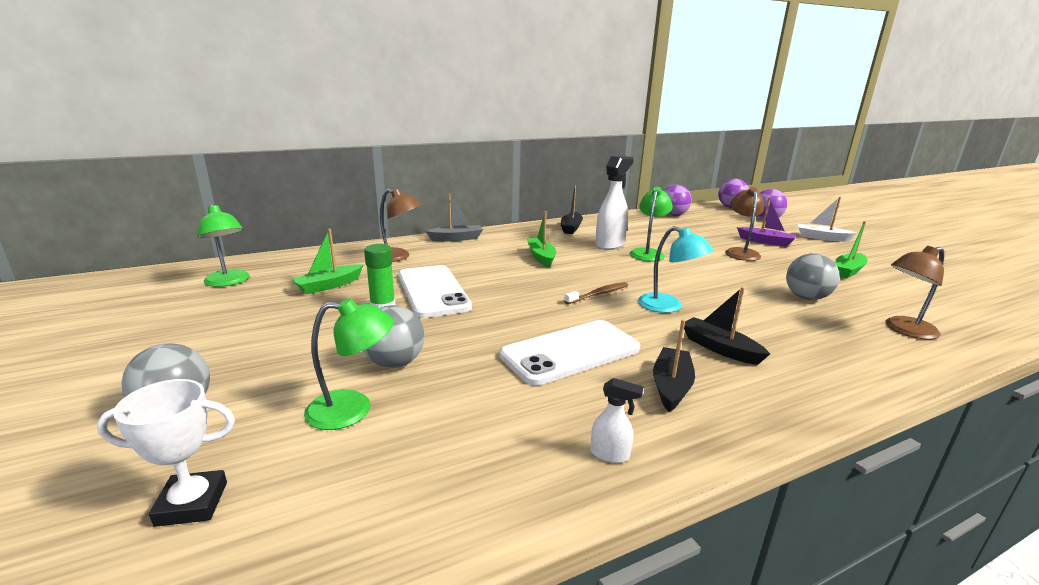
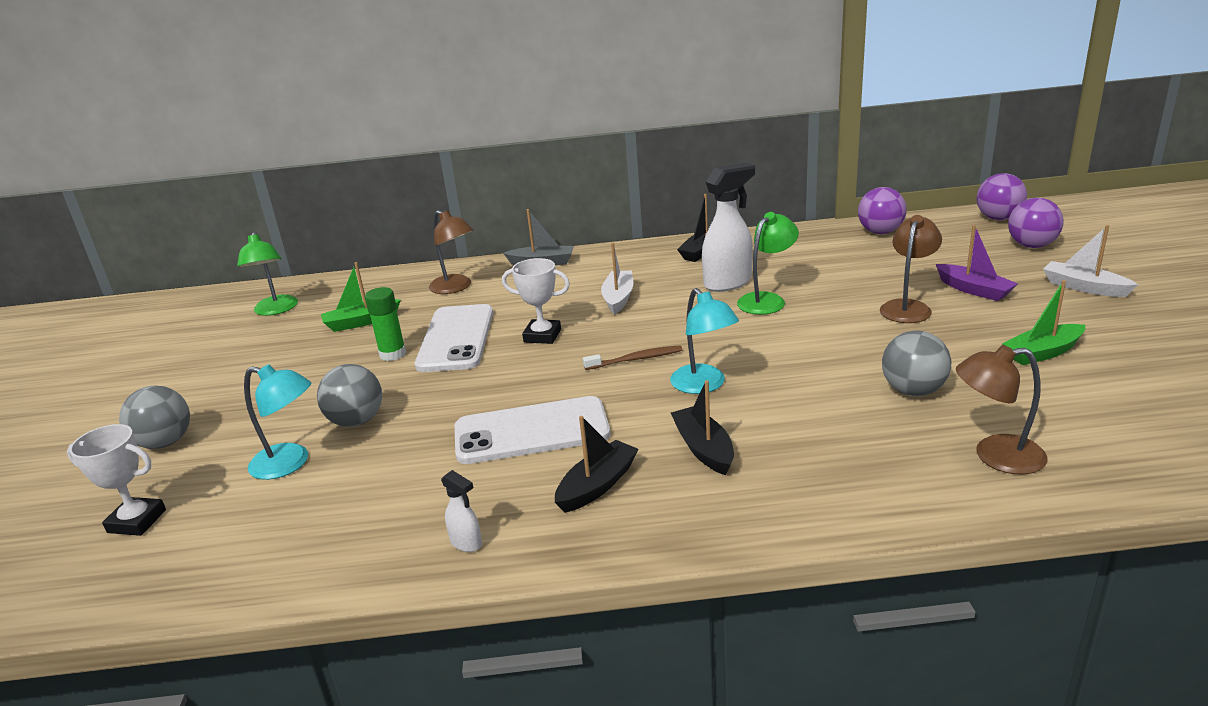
camera: 25 degrees right, 5 degrees up
green lamp [304,298,394,430] -> turquoise lamp [244,364,311,480]
green boat [527,211,556,267] -> white boat [601,243,633,315]
none -> white trophy [502,258,570,344]

